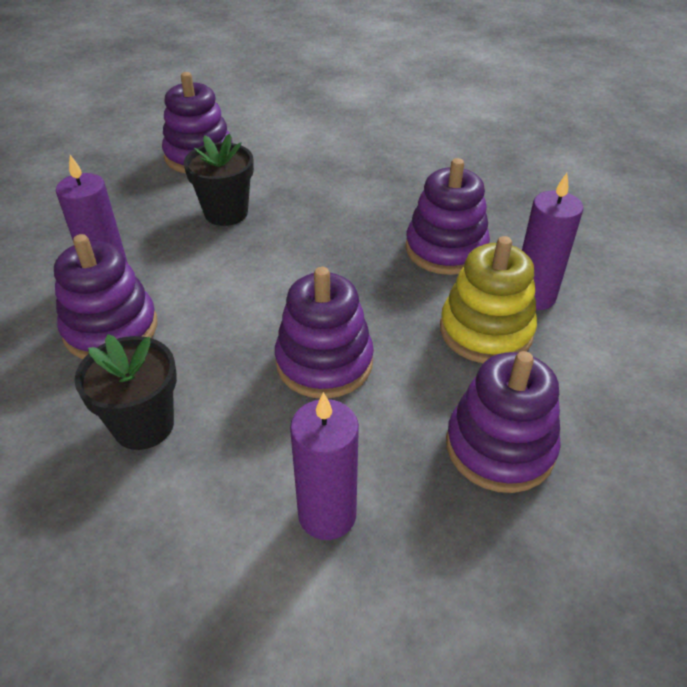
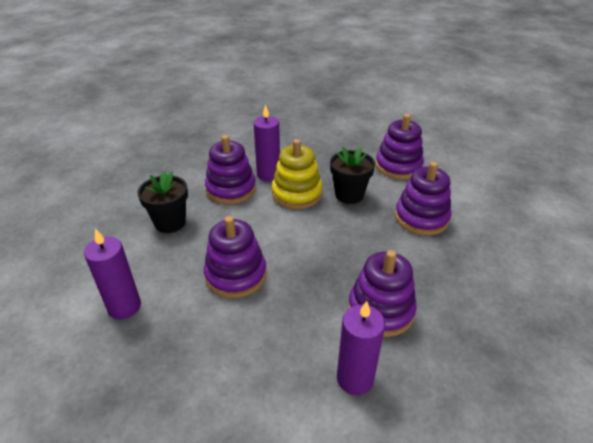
camera: 70 degrees right, 5 degrees down
yellow stacking toy [440,236,537,363] -> yellow stacking toy moved to [272,139,322,209]
purple stacking toy [446,351,561,493] -> purple stacking toy moved to [395,162,451,235]

